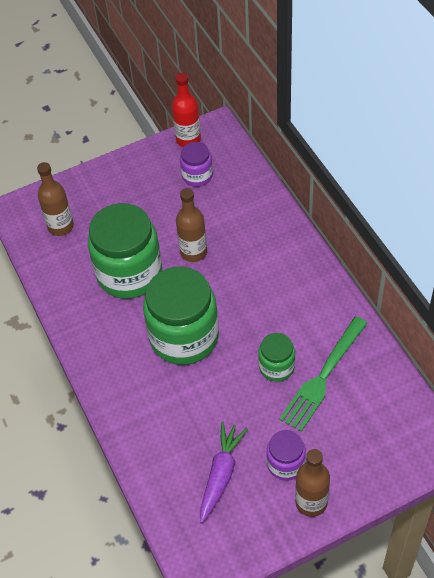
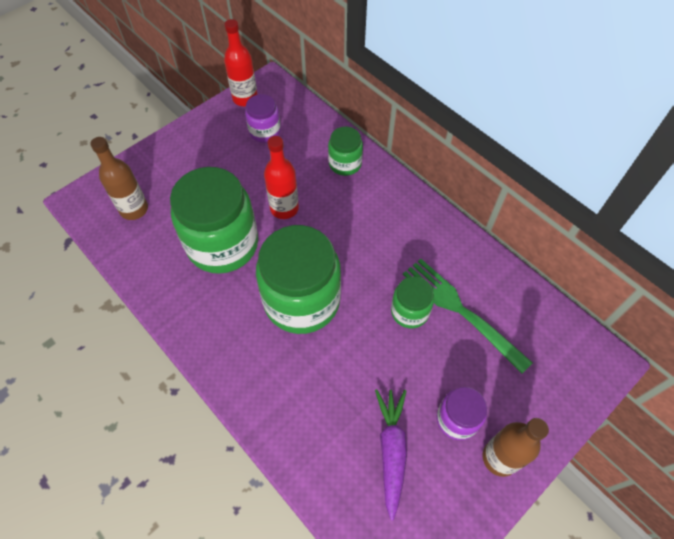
camera: 20 degrees left, 5 degrees up
brown bottle [176,188,207,262] -> red bottle [264,136,299,219]
green fork [279,316,368,432] -> green fork turned 120 degrees clockwise [403,259,533,374]
none -> green jar [328,126,363,176]

